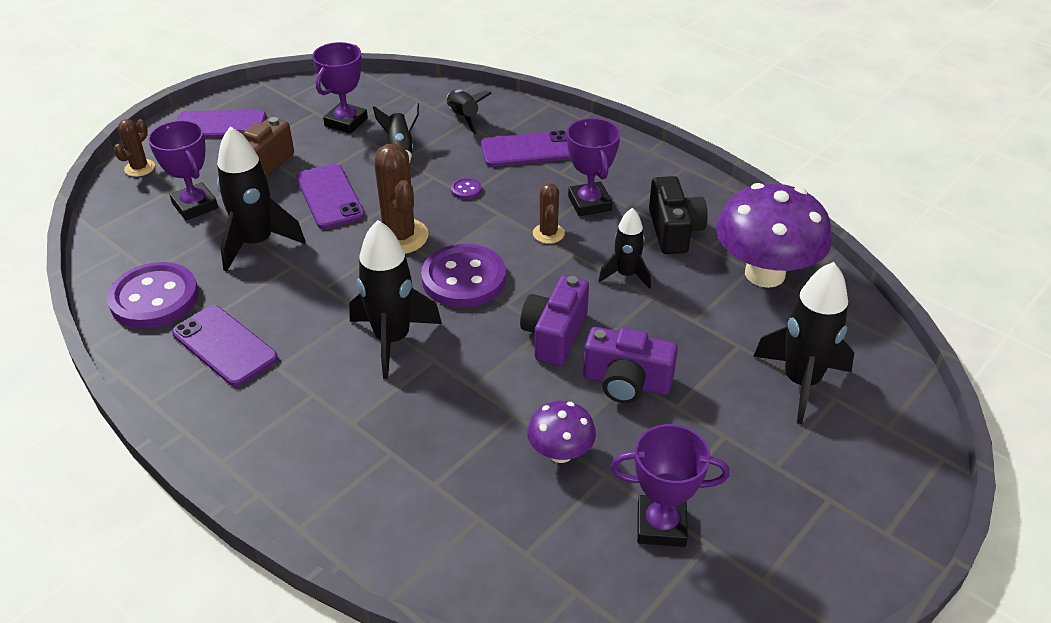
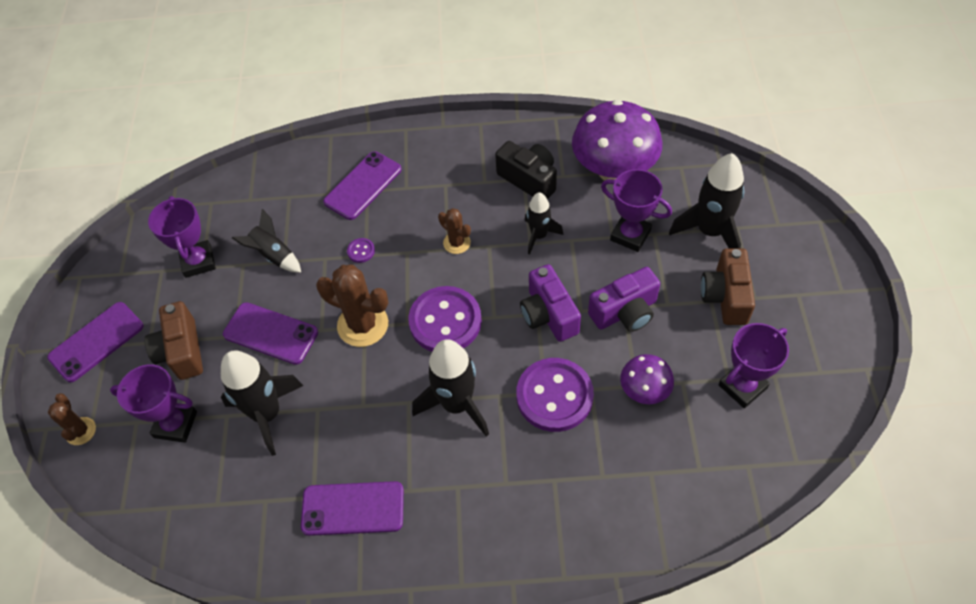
camera: 40 degrees left, 15 degrees up
purple button [107,262,199,328] -> purple button moved to [516,358,594,432]
black rocket [447,89,492,135] -> none
purple trophy [567,118,620,216] -> purple trophy moved to [601,169,672,252]
none -> brown camera [701,248,755,325]

